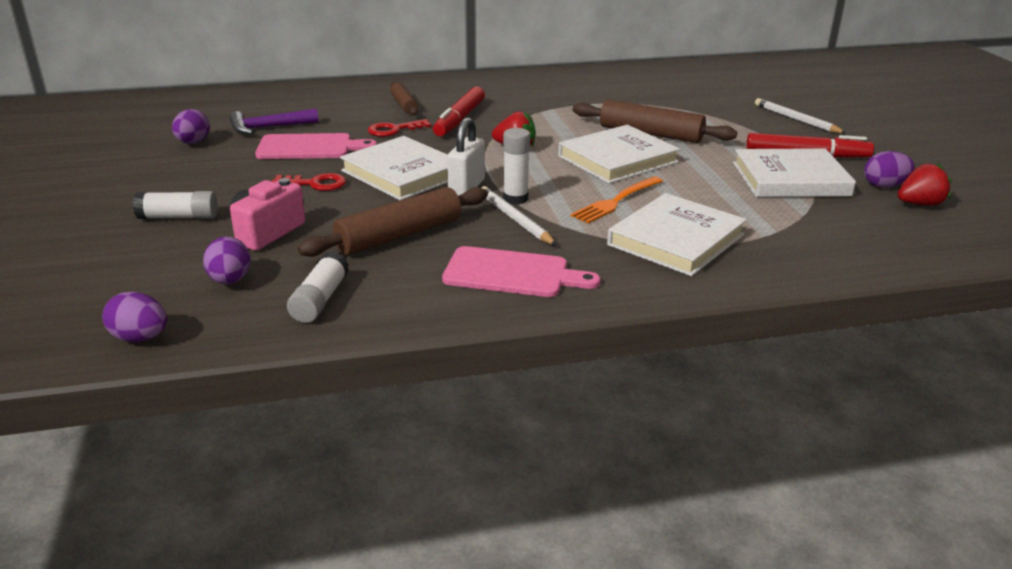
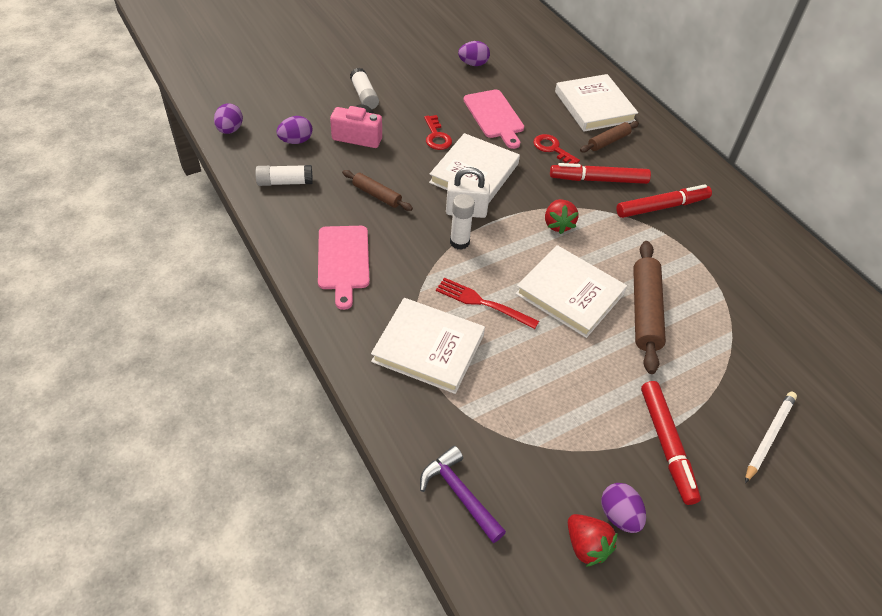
camera: 70 degrees right, 20 degrees up
purple hammer [229,108,319,134] -> purple hammer moved to [420,446,506,543]
brown rolling pin [298,187,488,257] -> brown rolling pin [342,170,413,211], size x0.58
white pencil [481,186,557,246] -> none
orange fork [571,176,663,223] -> red fork [436,278,539,329]
white book [733,148,856,197] -> white book moved to [555,74,638,132]
none -> red marker [616,184,712,218]

